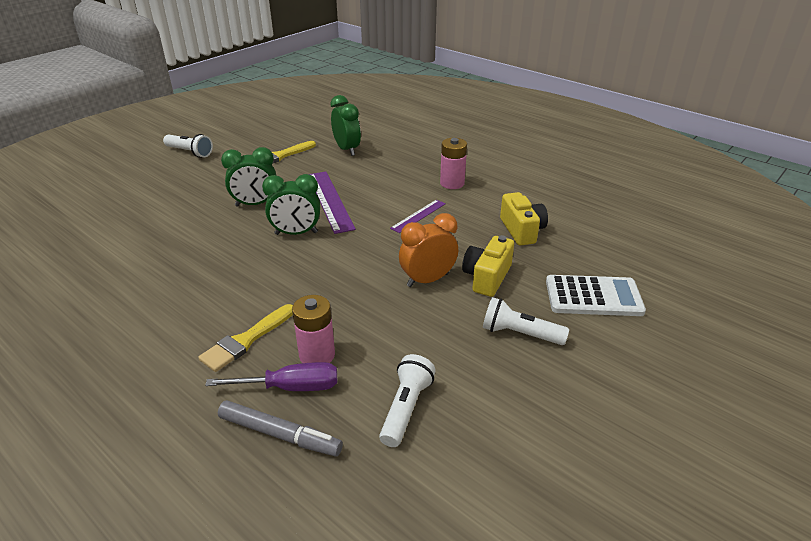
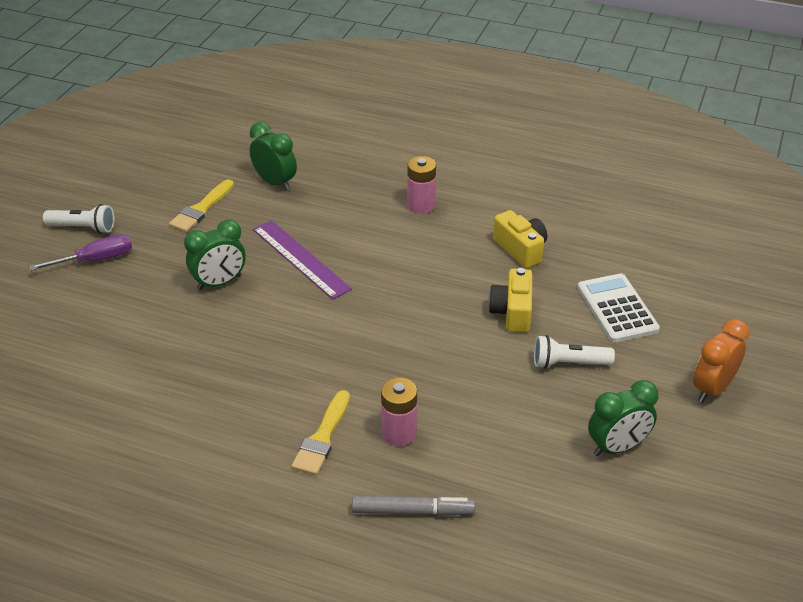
camera: 20 degrees left, 5 degrees up
purple screwdriver [205,362,337,391] -> purple screwdriver moved to [29,234,132,271]
green clock [262,174,320,235] -> green clock moved to [588,380,659,456]
white flashlight [379,354,436,447] -> none
purple ruler [390,200,446,233] -> none
orange clock [399,213,458,287] -> orange clock moved to [693,319,749,403]
white calculator [546,275,646,316] -> white calculator turned 90 degrees counterclockwise [577,273,660,343]

